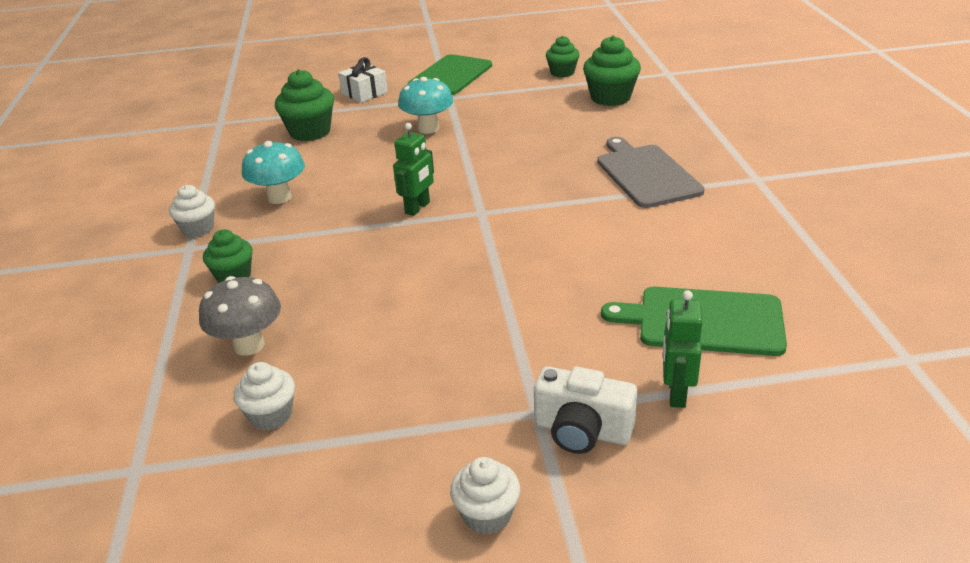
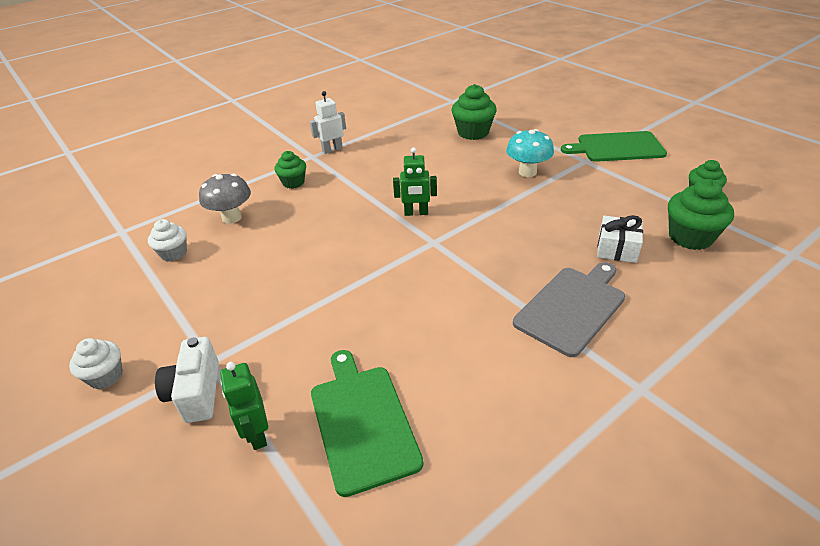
camera: 60 degrees right, 5 degrees up
white cupcake [169,185,215,237] -> white robot [310,91,346,154]
turquoise mushroom [242,141,305,204] -> none
white gift [338,57,388,103] -> white gift moved to [597,215,643,263]
green robot [663,290,703,408] -> green robot turned 90 degrees counterclockwise [220,362,268,450]

